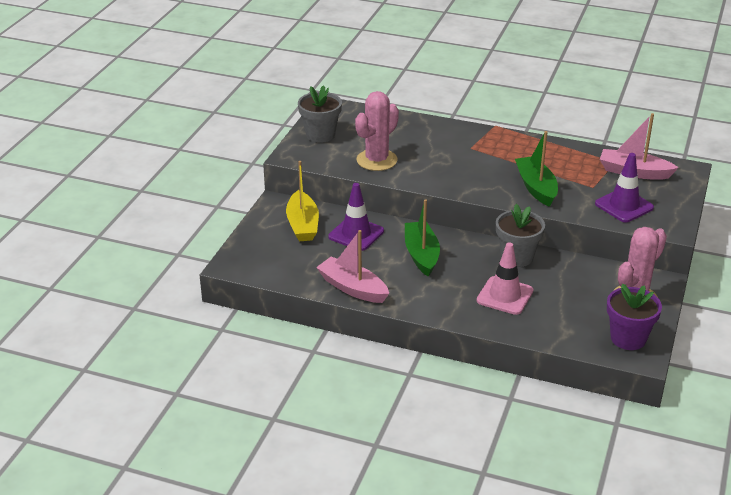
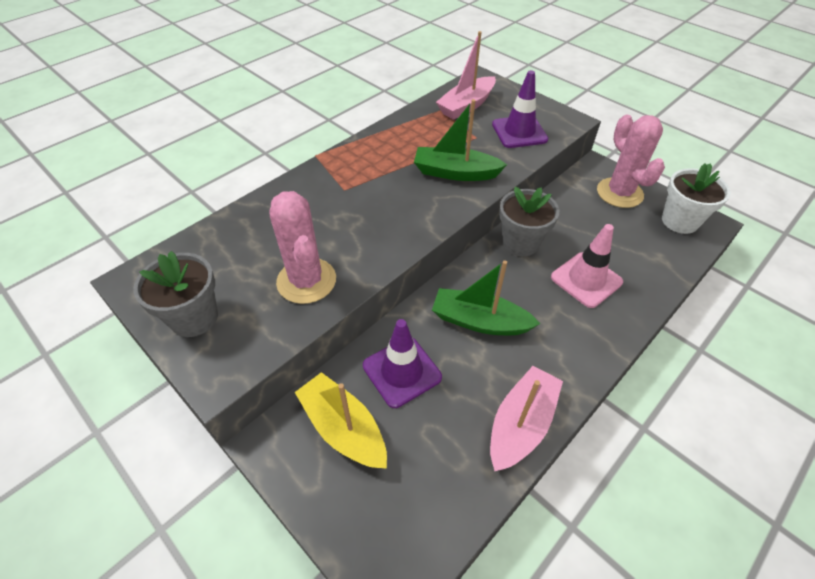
camera: 65 degrees left, 15 degrees up
yellow boat [286,161,319,241] -> yellow boat turned 150 degrees counterclockwise [295,372,387,469]
pink boat [316,230,389,303] -> pink boat turned 150 degrees clockwise [490,366,563,471]
purple flower pot [607,283,662,350] -> white flower pot [662,163,731,234]

